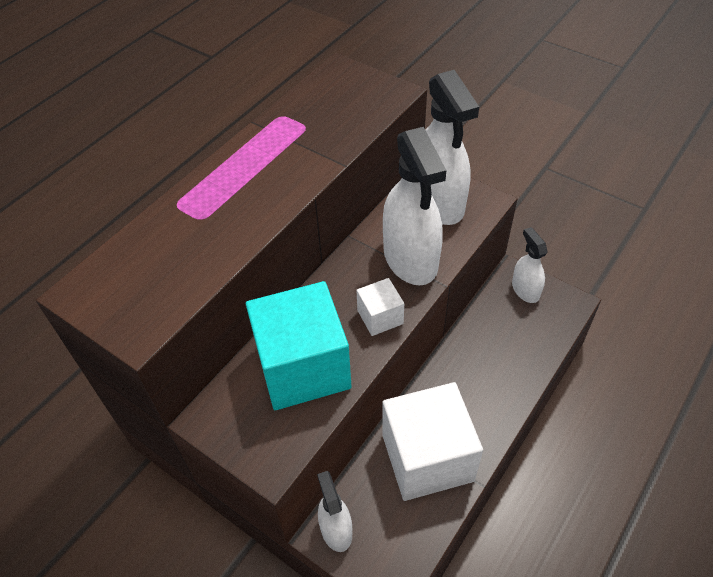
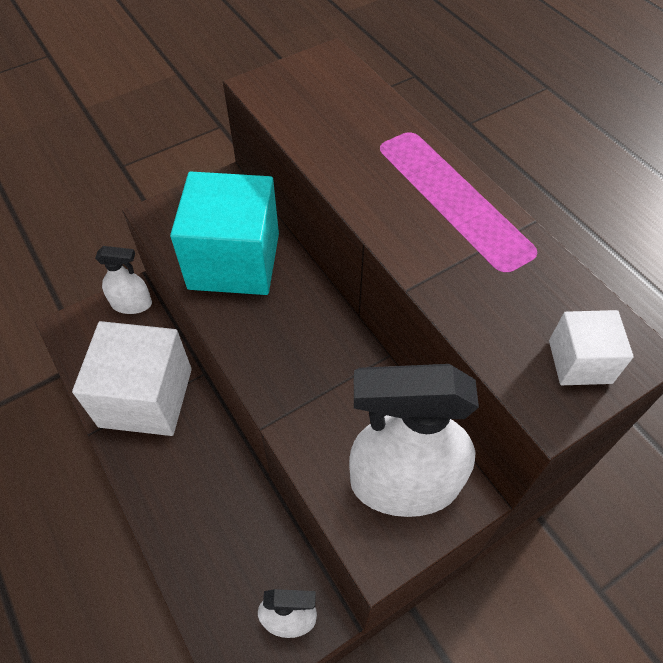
camera: 110 degrees right, 5 degrees up
white cube [356,278,404,336] -> white cube moved to [549,310,634,385]
white spray bottle [383,127,446,286] -> none

